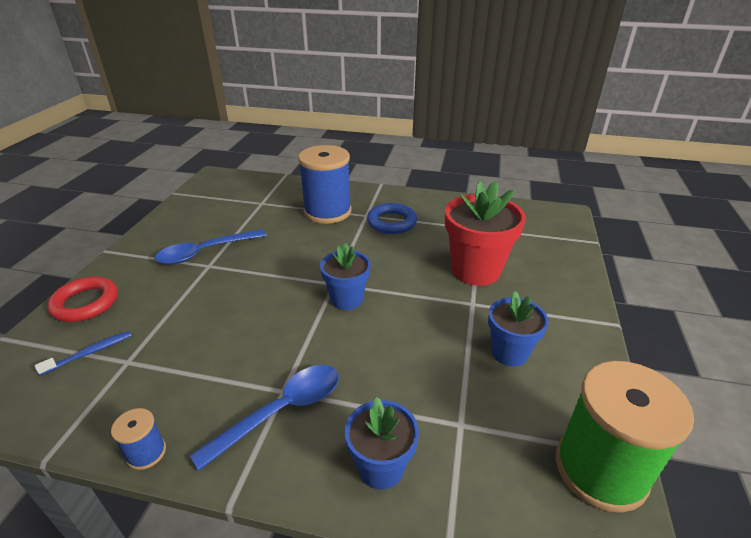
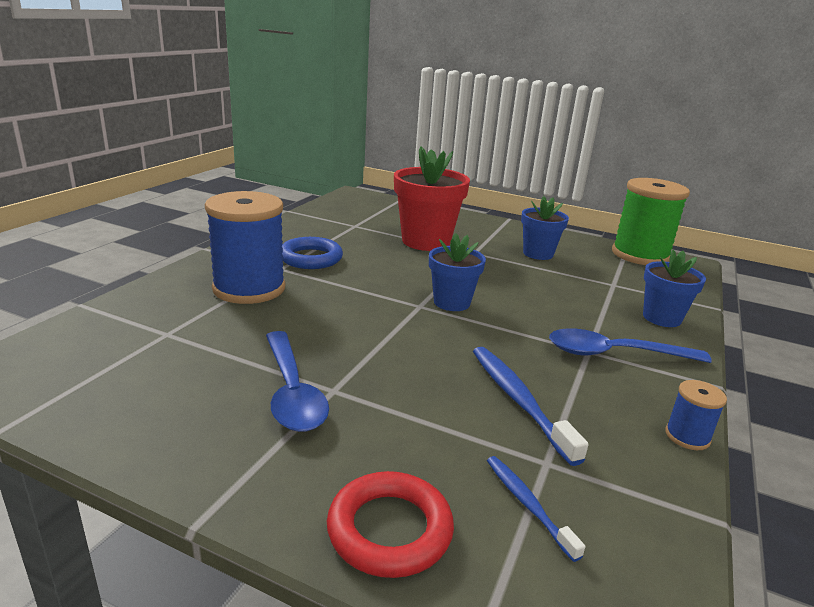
camera: 80 degrees left, 10 degrees down
blue spoon [189,365,339,471] -> blue spoon turned 60 degrees counterclockwise [549,328,712,363]
none -> blue toothbrush [473,347,589,466]

